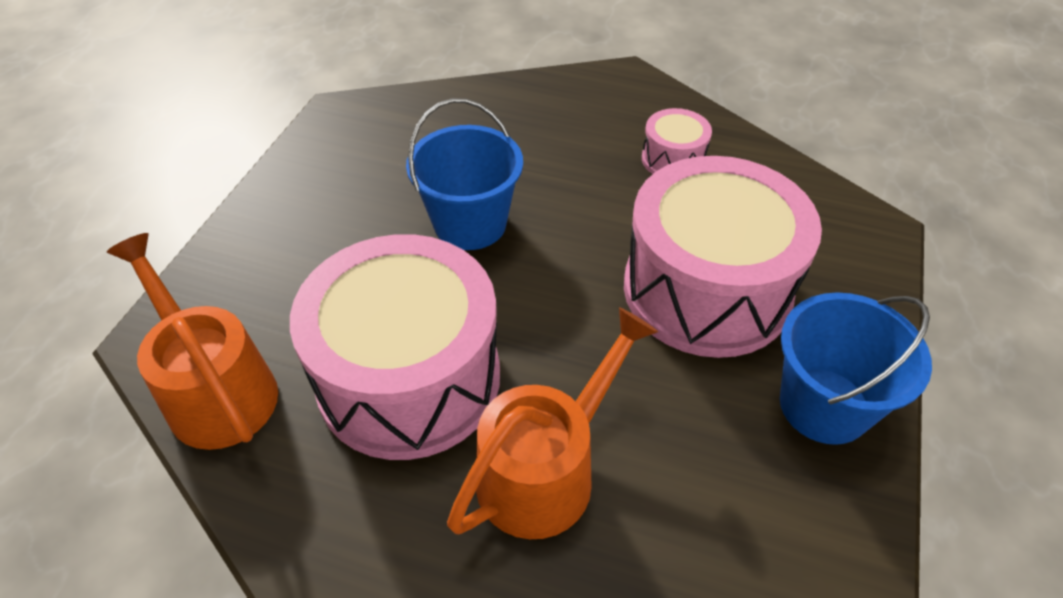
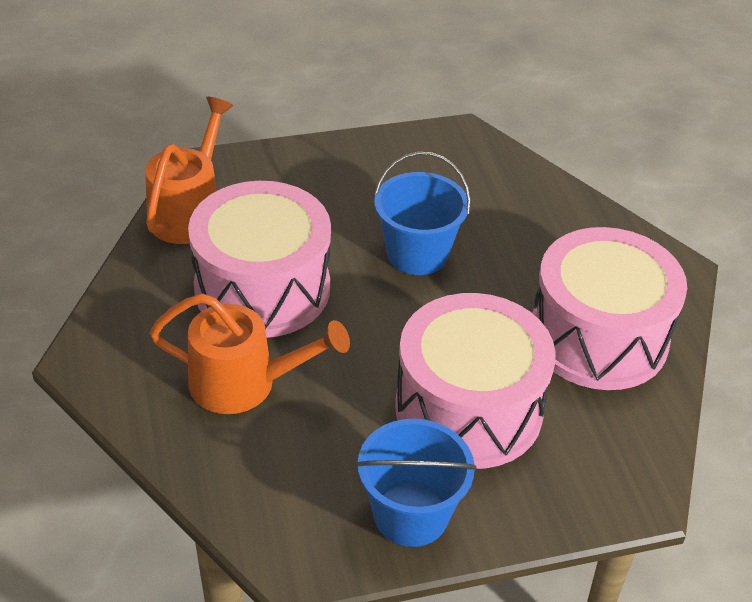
camera: 55 degrees right, 5 degrees down
pink drum [642,108,712,174] -> pink drum [532,227,687,390], size x2.26

